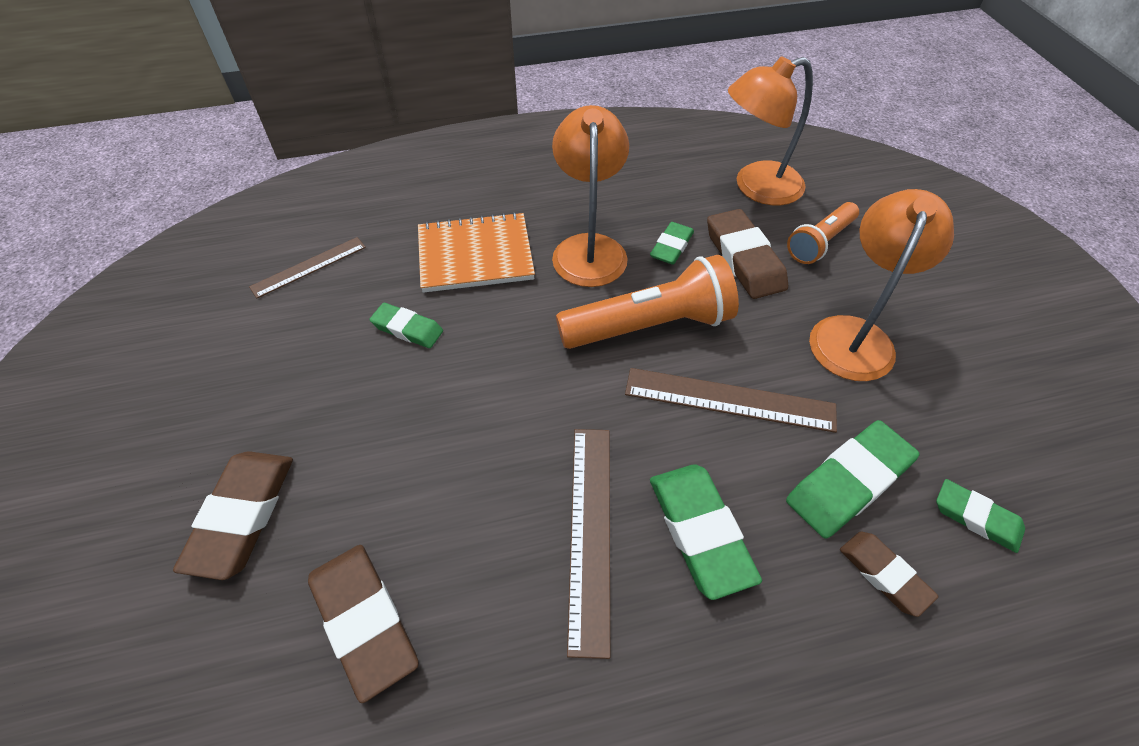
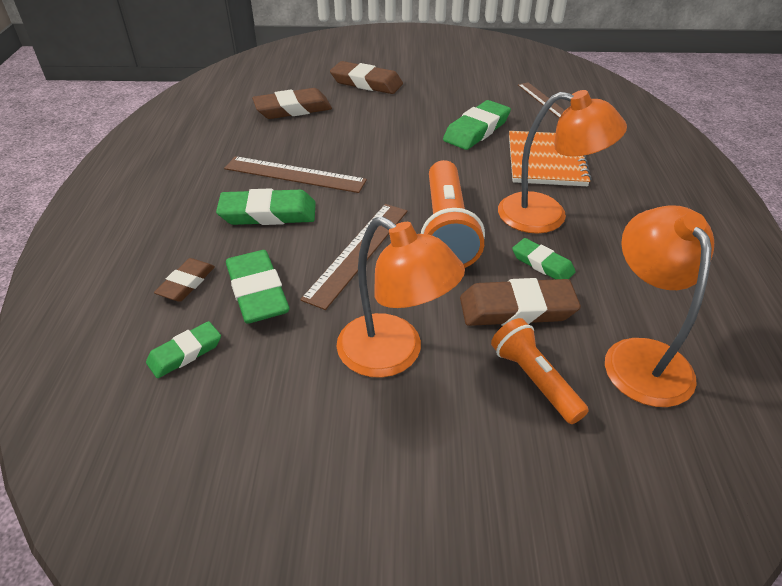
camera: 105 degrees right, 10 degrees down
green eraser [369,303,443,348] -> green eraser [443,100,511,150], size x1.65
brown eraser [840,532,939,617] -> brown eraser turned 45 degrees counterclockwise [154,258,215,302]

